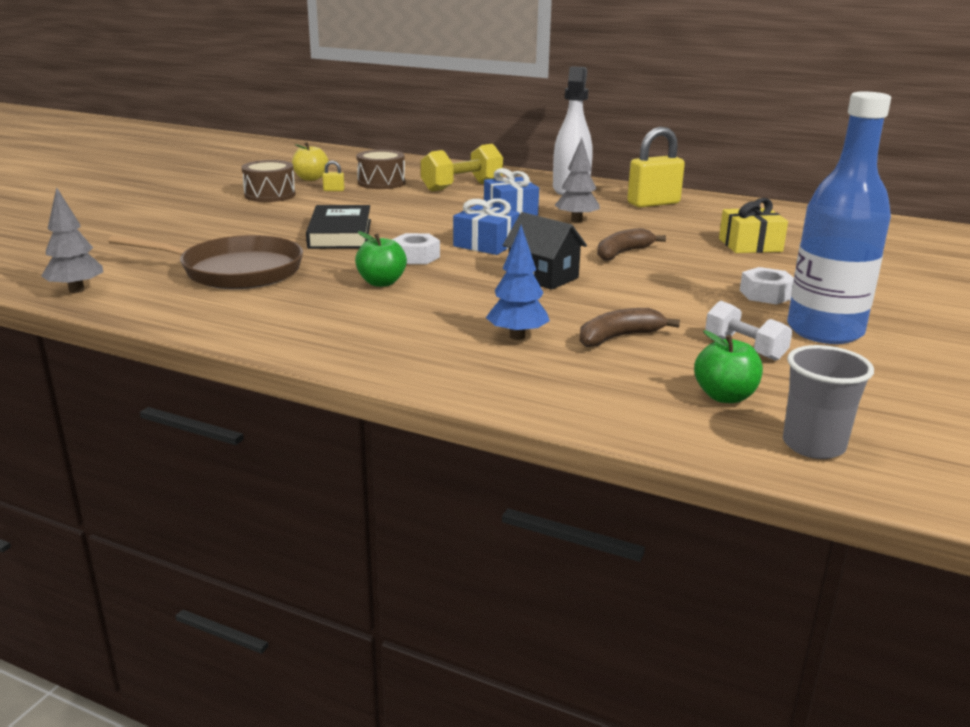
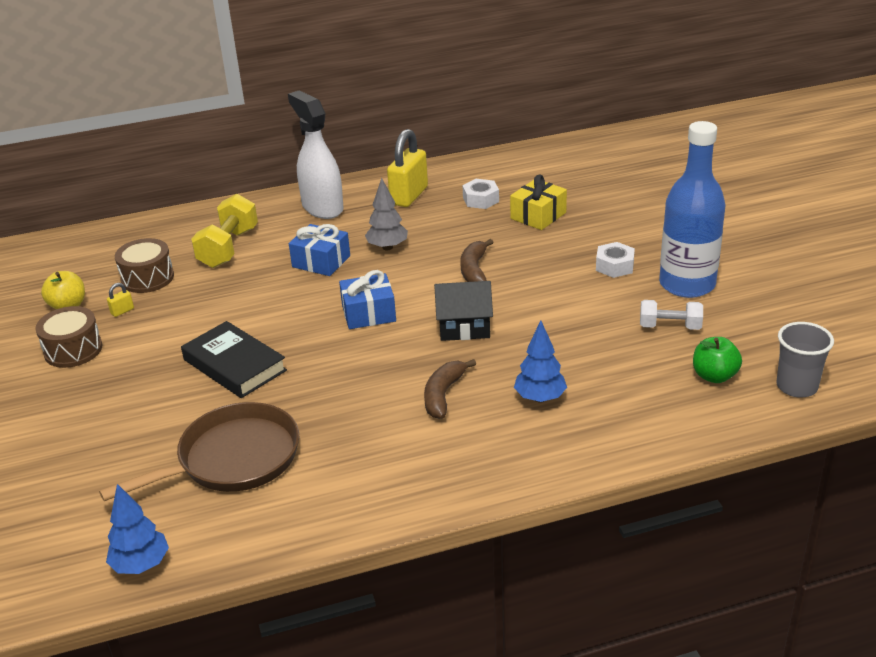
camera: 40 degrees left, 10 degrees up
grey tree [41,187,103,293] -> blue tree [106,484,169,574]
green apple [355,231,407,287] -> none
white nut [392,233,440,264] -> white nut moved to [462,179,499,209]
brown banana [580,308,680,347] -> brown banana moved to [424,359,476,419]

